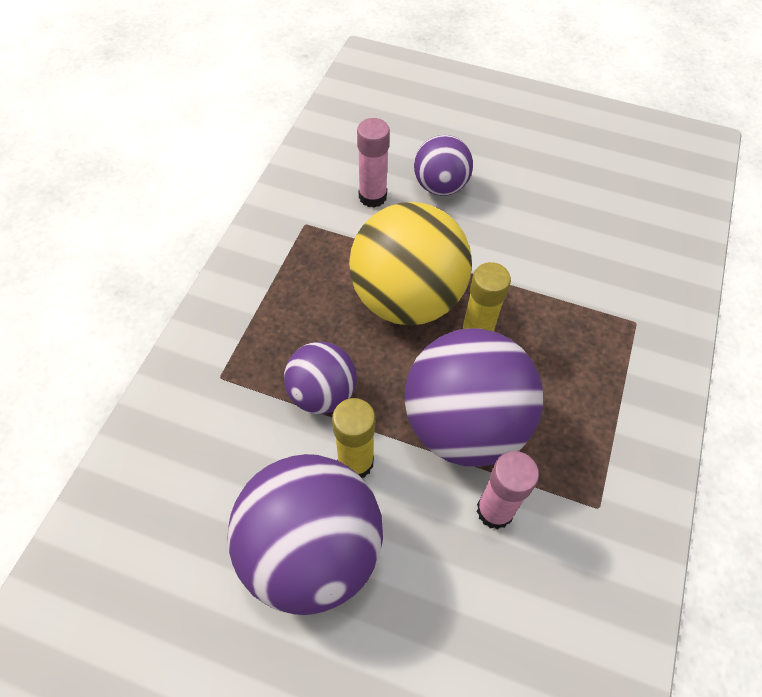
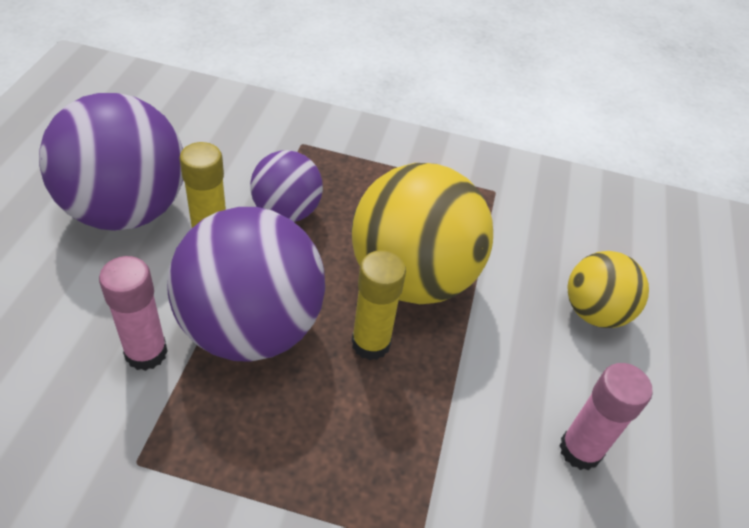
camera: 80 degrees right, 10 degrees down
pink glue stick [357,118,390,208] -> pink glue stick moved to [559,363,653,470]
purple ball [414,135,473,196] -> yellow ball [568,251,649,328]

